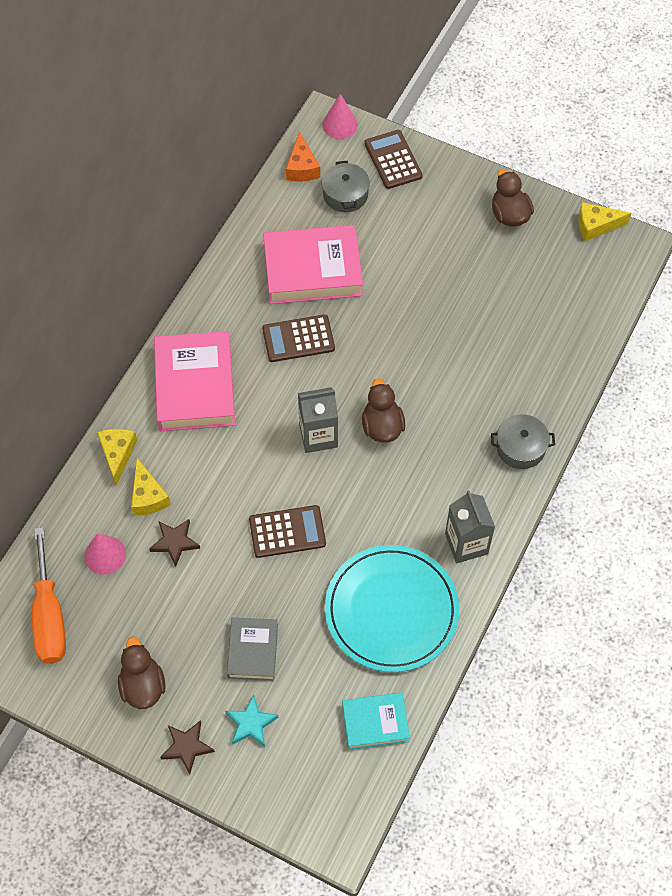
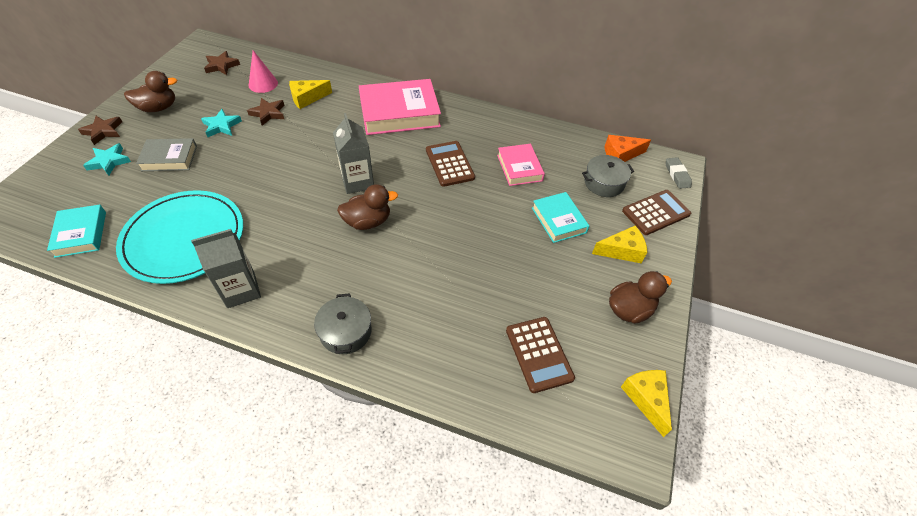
camera: 80 degrees right, 10 degrees down
orange screwdriver [32,527,66,664] -> brown star [204,51,240,75]
yellow cheese [97,429,137,486] -> yellow cheese moved to [592,226,647,263]
brown calculator [249,505,326,558] -> brown calculator moved to [506,317,575,393]
pink book [263,225,363,304] -> pink book [497,144,545,186], size x0.56
pink cone [322,94,358,139] -> grey eraser [666,157,692,189]
none -> turquoise star [201,109,242,137]
none -> turquoise book [532,192,589,243]

